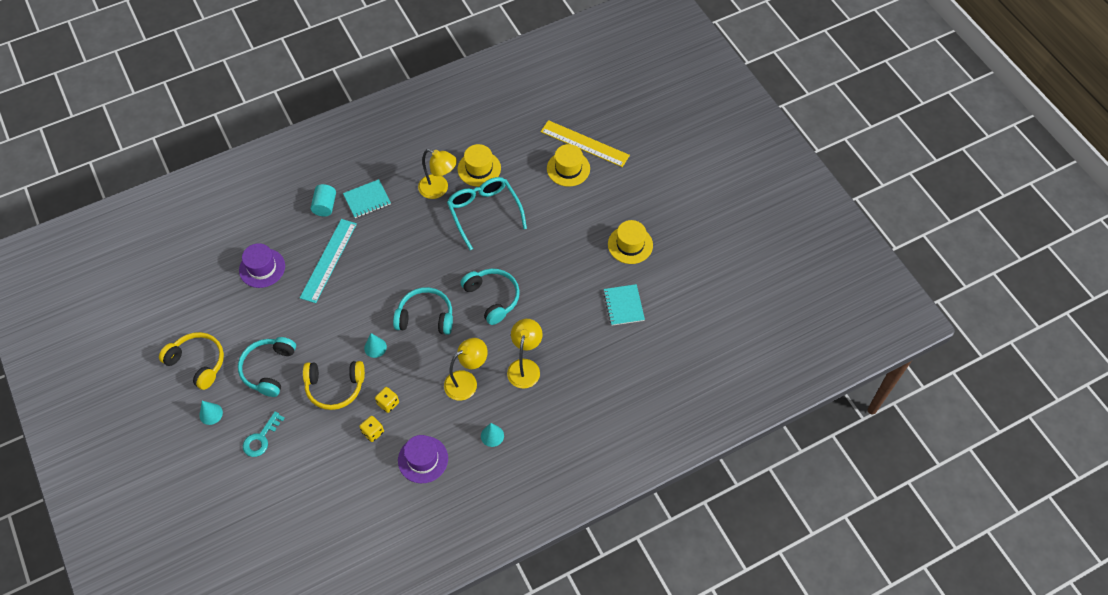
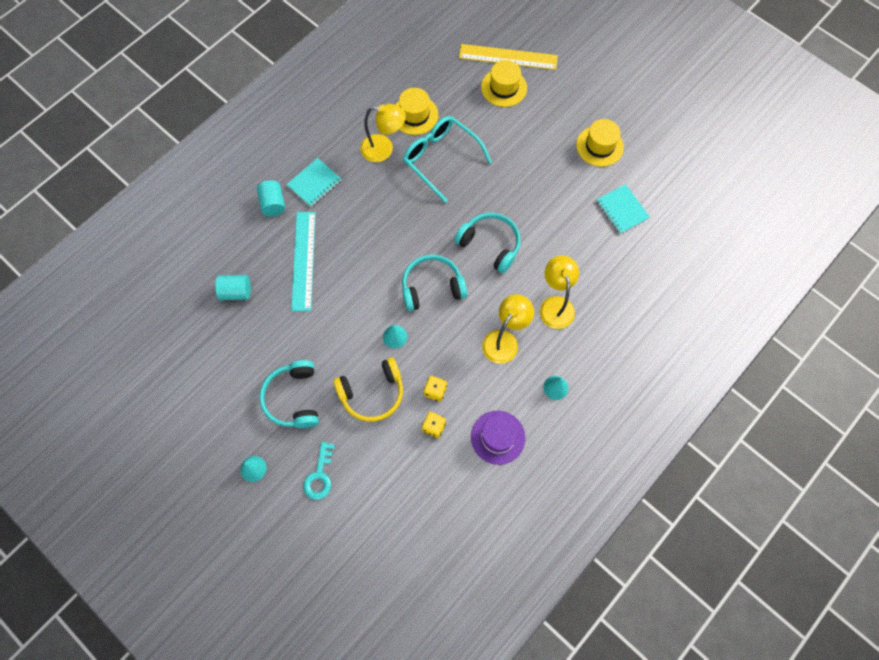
camera: 20 degrees left, 10 degrees up
yellow headphones [159,332,224,390] -> none
purple hat [239,243,285,288] -> turquoise cylinder [215,275,251,300]

